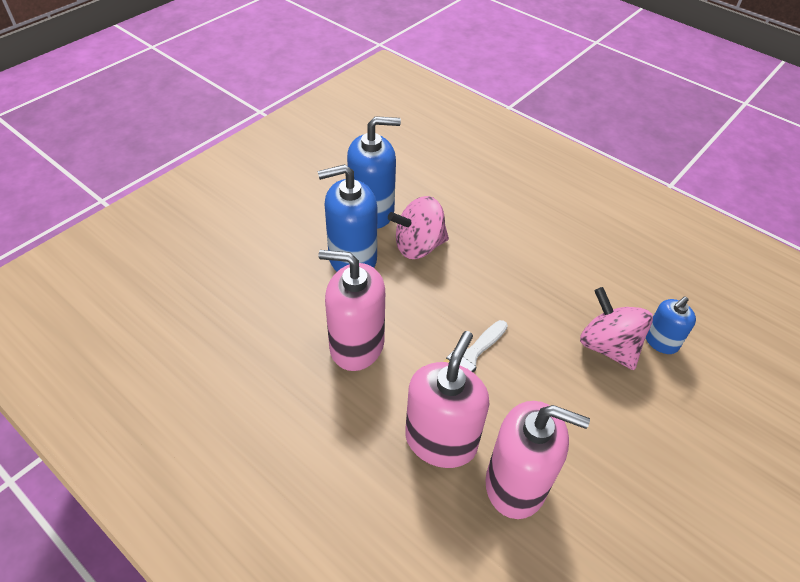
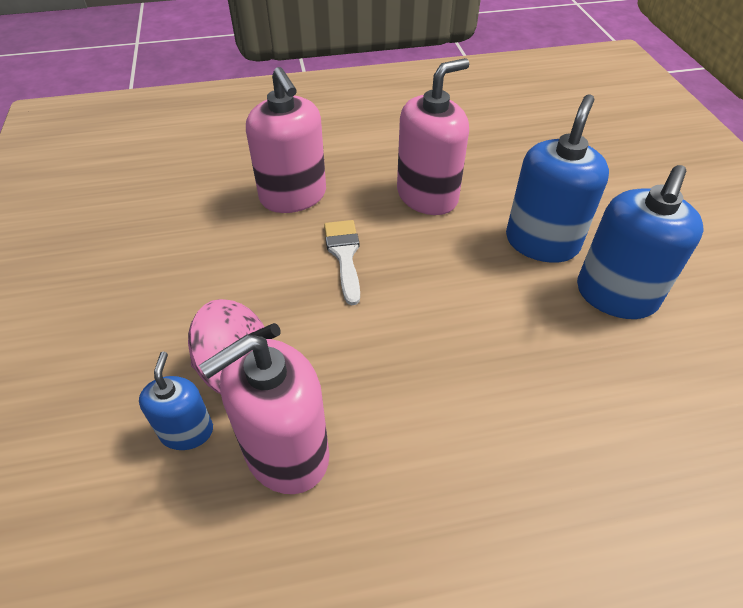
camera: 130 degrees right, 0 degrees up
pink spinning top [388,196,449,259] -> none
pink soap dispenser [485,401,590,519] -> pink soap dispenser moved to [199,334,329,494]

